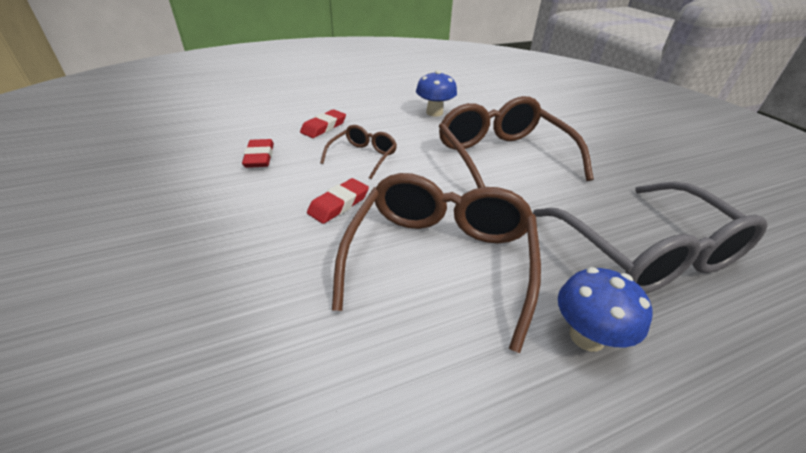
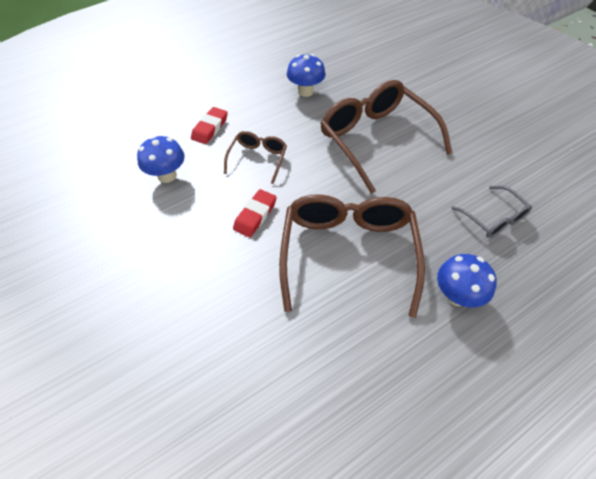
camera: 10 degrees left, 15 degrees up
red eraser [242,139,274,168] -> blue mushroom [137,136,185,183]
grey glasses [533,181,767,293] -> grey glasses [451,186,532,238], size x0.50

